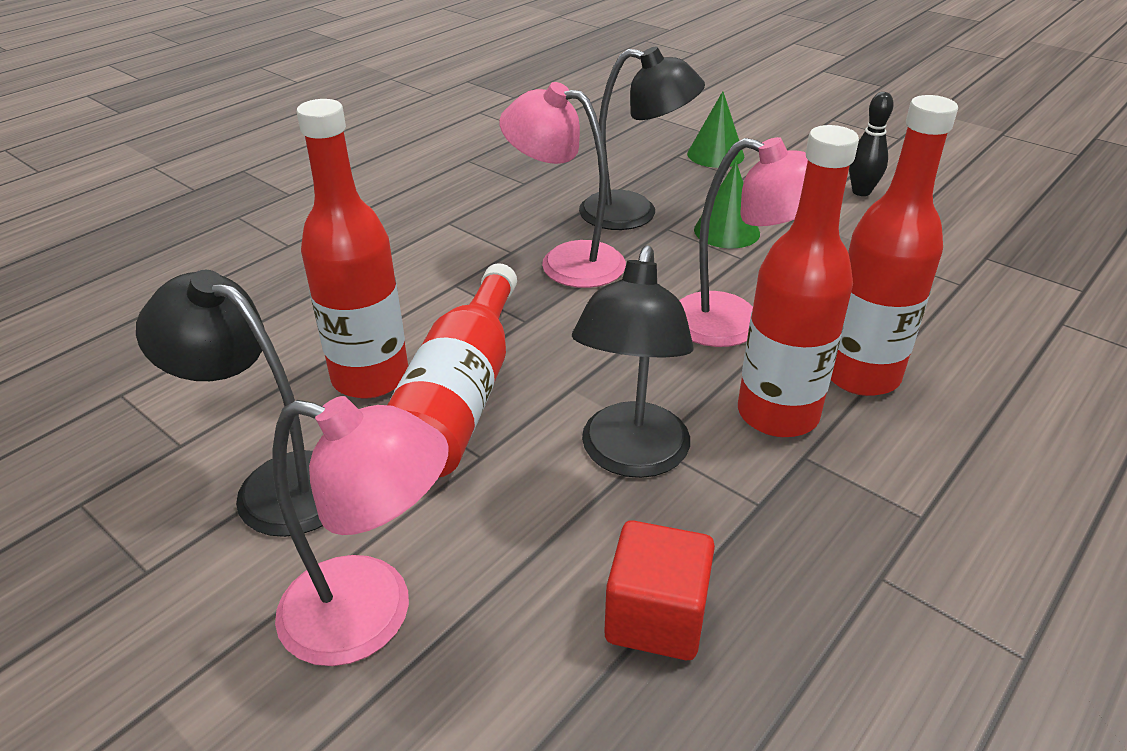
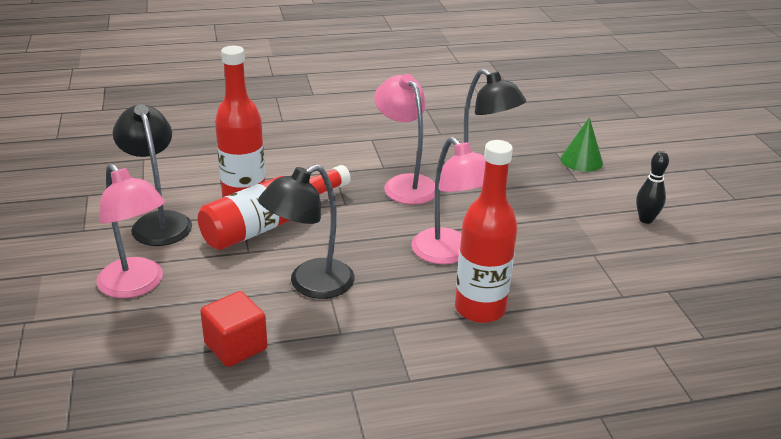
camera: 35 degrees right, 5 degrees down
green cone [694,162,760,248] -> none
red bottle [738,125,859,437] -> none

